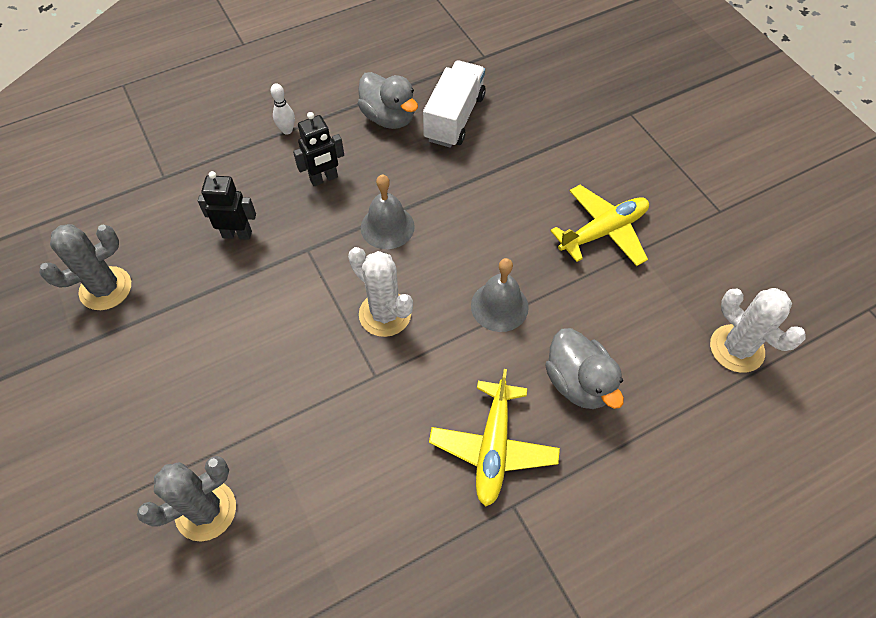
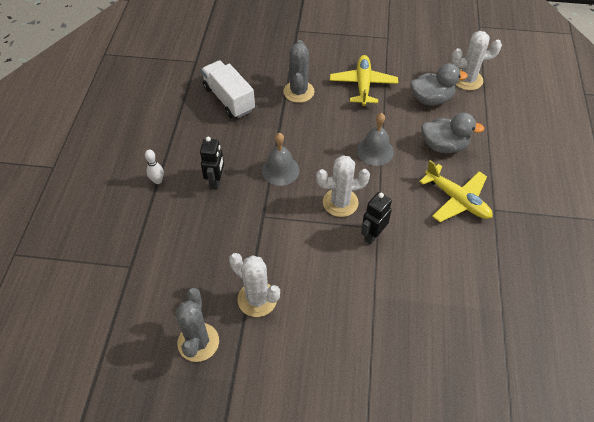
camera: 55 degrees left, 5 degrees down
grey cactus [137,456,236,542] -> grey cactus moved to [283,40,315,103]
black robot [198,171,256,240] -> black robot moved to [361,192,392,244]
grey duck [358,72,418,129] -> grey duck moved to [410,63,468,105]
none -> white cactus [229,253,280,317]

